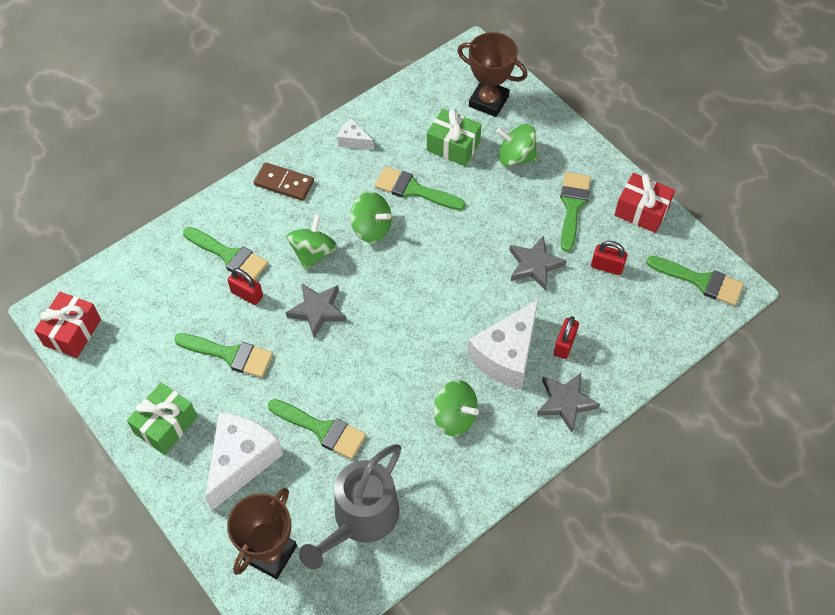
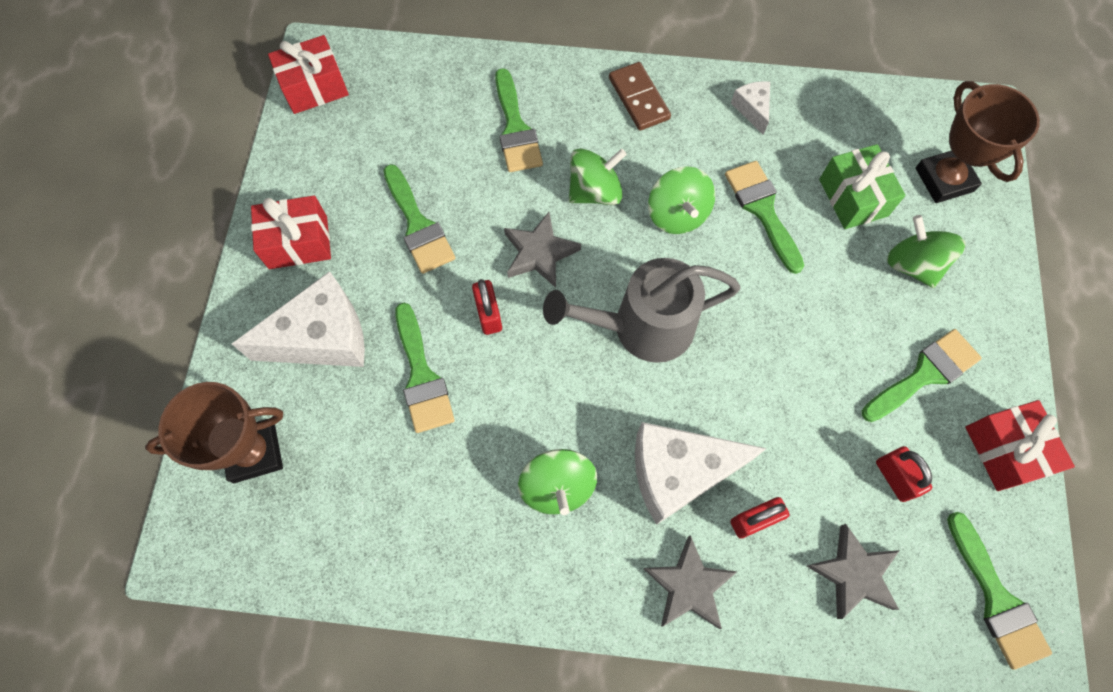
camera: 45 degrees right, 10 degrees up
green gift [127,383,197,455] -> red gift [251,195,331,269]
red padlock [228,268,263,305] -> red padlock moved to [472,279,502,335]
grey watering can [299,444,401,570] -> grey watering can moved to [543,258,741,363]
grey star [509,236,567,290] -> grey star moved to [807,524,900,619]

